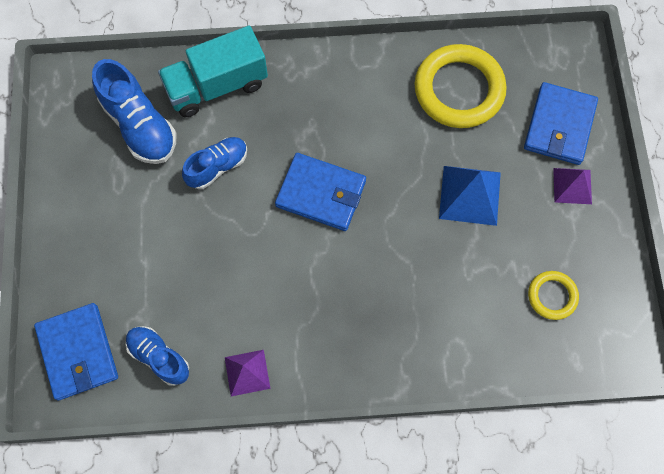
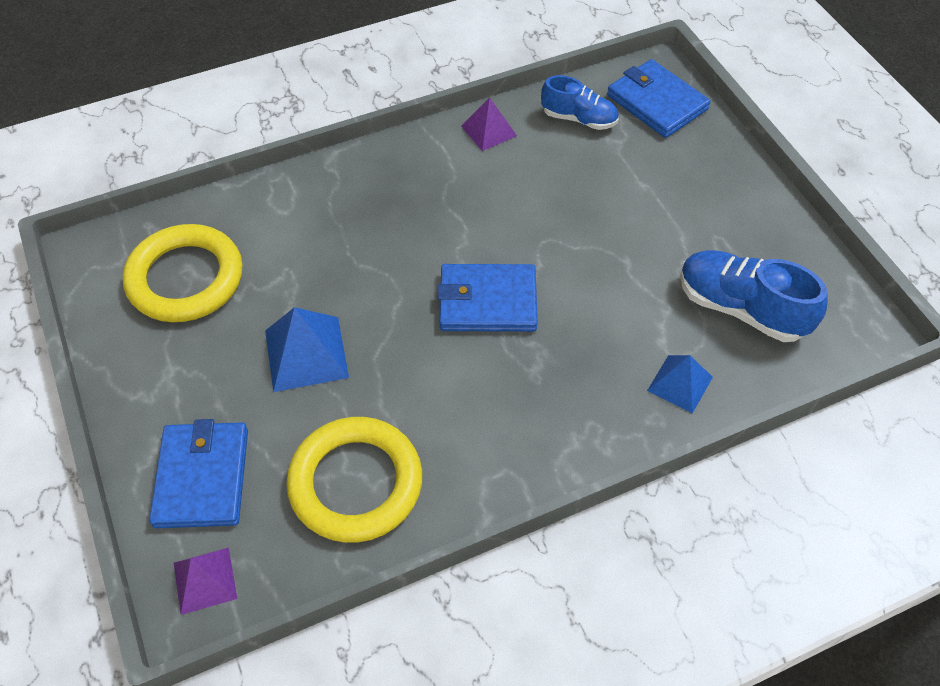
camera: 160 degrees right, 15 degrees down
turquoise truck [158,26,268,117] -> blue pyramid [647,355,713,414]
blue shoe [182,137,247,189] -> none
yellow ring [528,271,579,320] -> yellow ring [123,224,243,322], size x1.96
purple pyramid [553,168,592,204] -> purple pyramid moved to [174,548,237,615]

